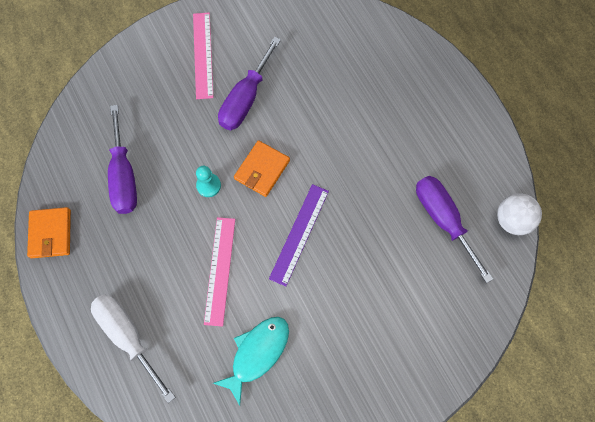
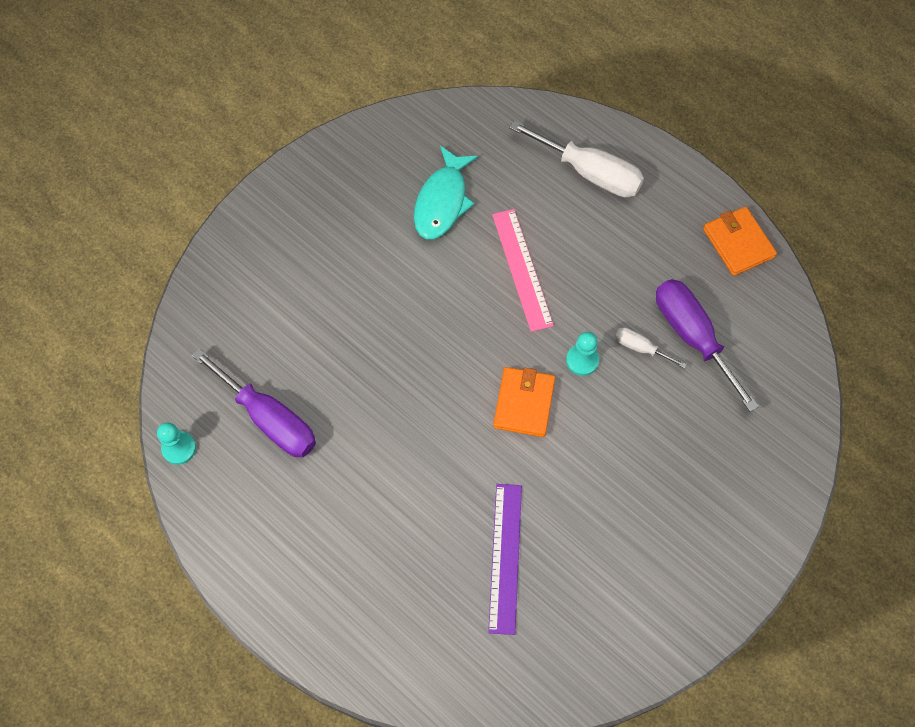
camera: 160 degrees right, 5 degrees down
pink ruler [193,12,214,99] -> none
purple screwdriver [218,37,281,130] -> none
purple ruler [269,184,329,286] -> purple ruler moved to [488,484,522,635]
white ball [497,193,542,235] -> turquoise pawn [157,423,196,465]
none -> white screwdriver [615,327,687,368]

